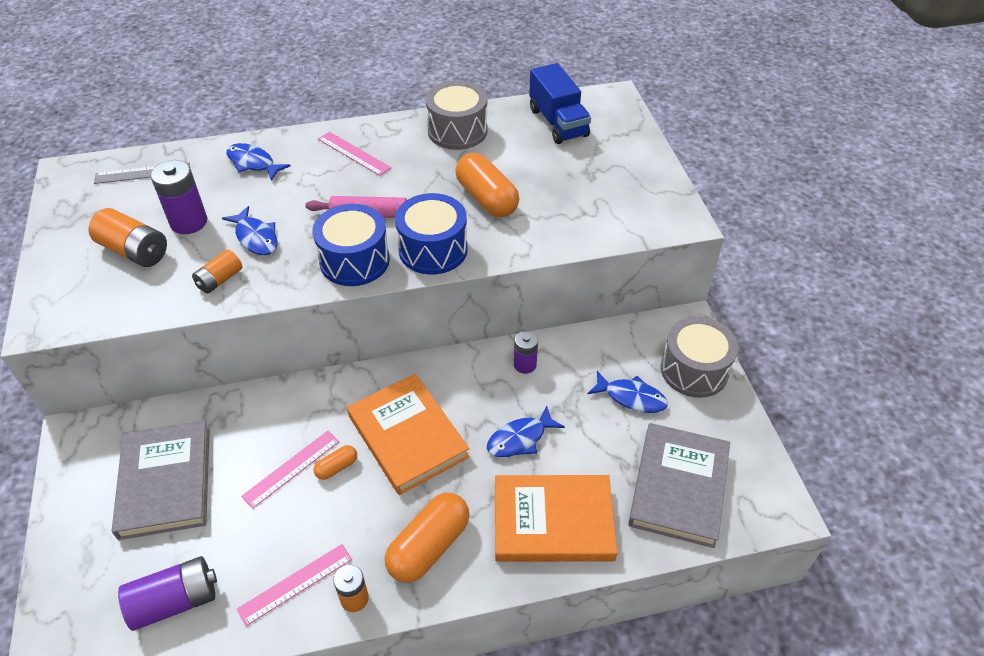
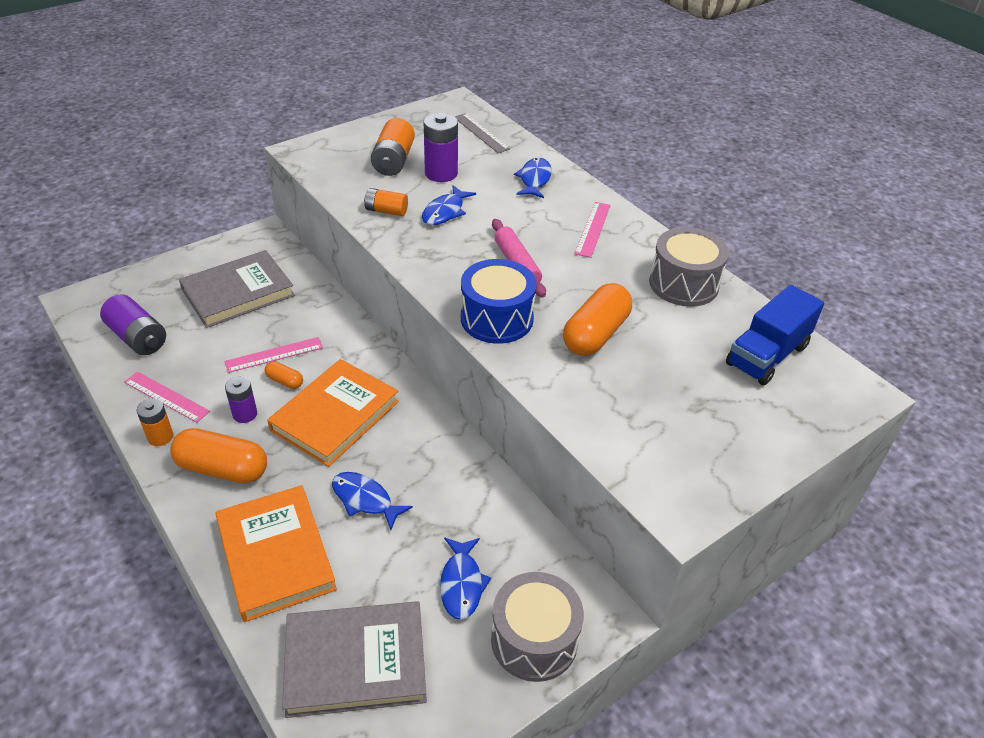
camera: 65 degrees right, 5 degrees down
pink ruler [241,431,339,509] -> pink ruler turned 45 degrees counterclockwise [224,337,323,373]
blue drum [313,204,390,286] -> none
purple battery [514,331,538,374] -> purple battery moved to [225,376,257,423]

